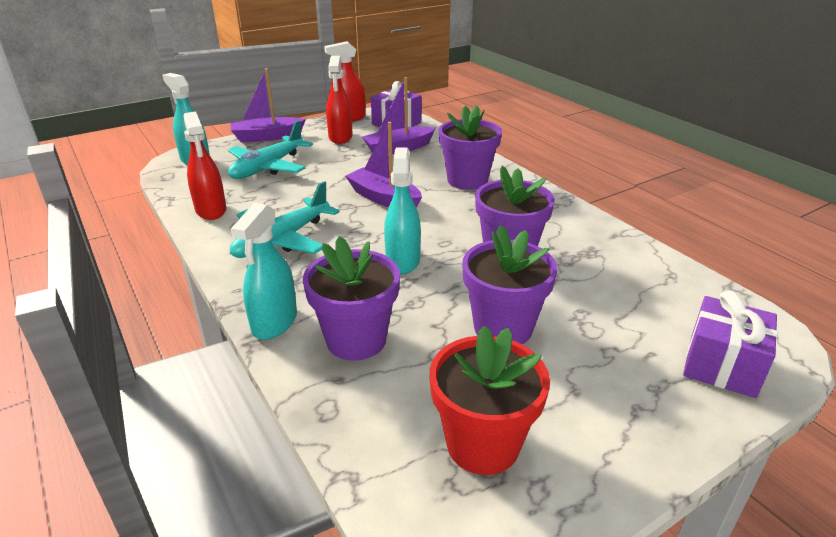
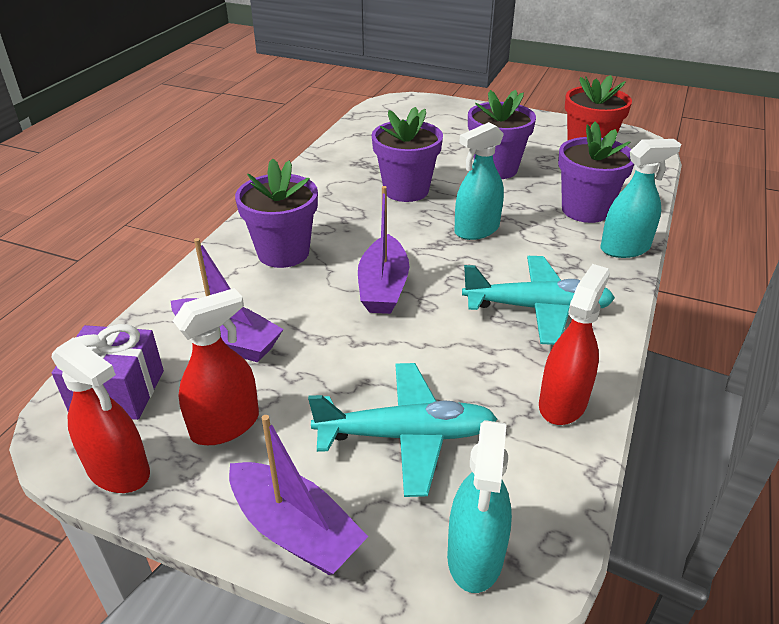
camera: 125 degrees left, 5 degrees up
purple gift [683,291,778,398] -> none

